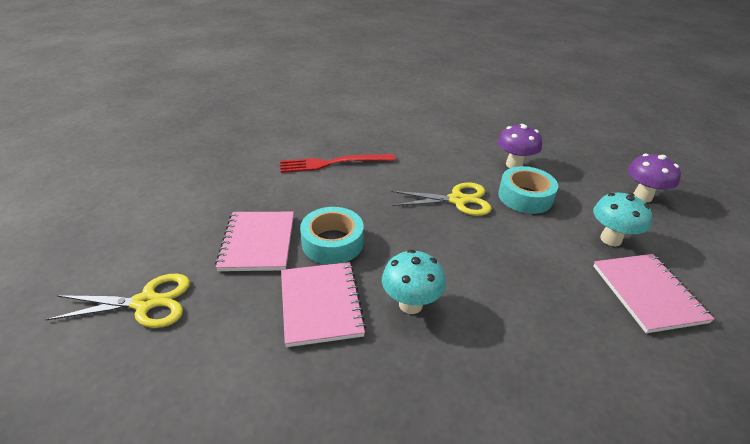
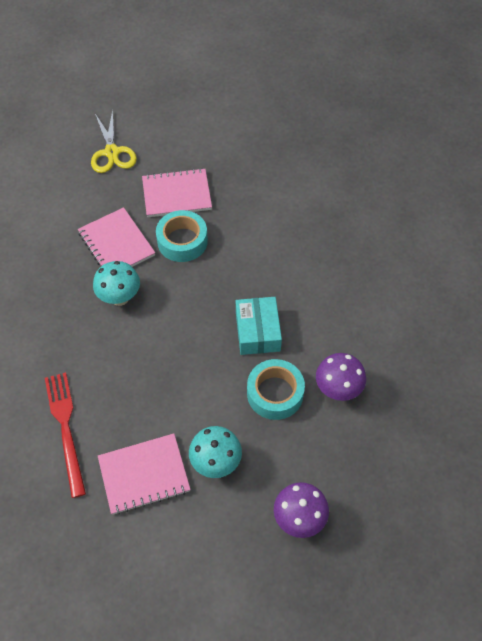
camera: 85 degrees right, 20 degrees up
red fork [280,154,395,173] -> red fork moved to [45,372,86,498]
pink notebook [281,262,366,347] -> pink notebook turned 75 degrees clockwise [78,207,155,267]
yellow scissors [391,183,492,216] -> turquoise box [236,297,282,355]

